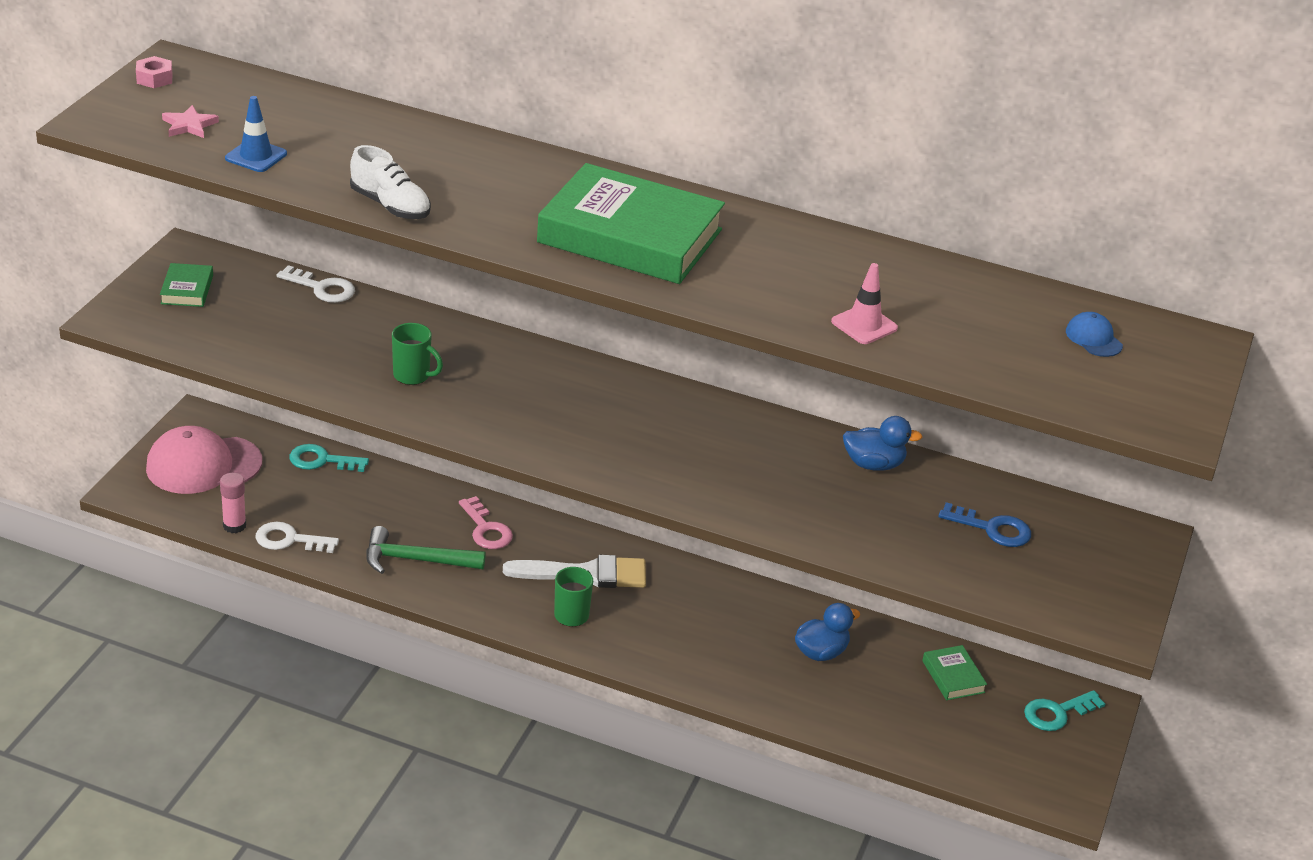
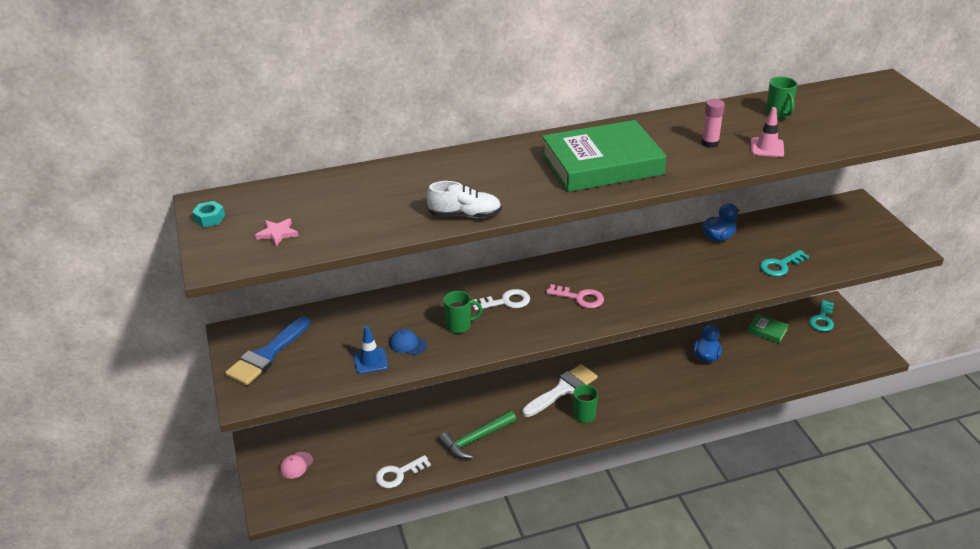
camera: 35 degrees left, 0 degrees up
pink nut [136,56,173,88] -> turquoise nut [192,201,225,227]
pink cap [146,426,262,494] -> pink cap [279,452,313,479], size x0.44
green book [160,263,213,307] -> blue brush [225,317,310,385]
pink glue stick [220,473,246,533] -> pink glue stick moved to [701,99,725,148]
blue traffic cone [225,96,287,172] -> blue traffic cone moved to [353,326,388,374]
white key [277,265,355,303] -> white key moved to [473,289,530,310]
turquoise key [289,444,369,472] -> turquoise key moved to [760,250,809,276]
pink key [459,496,513,549] -> pink key moved to [546,284,604,308]
blue key [939,502,1031,547] -> none
blue cap [1066,312,1123,357] -> blue cap moved to [389,329,427,355]
none -> green mug [766,77,797,119]

